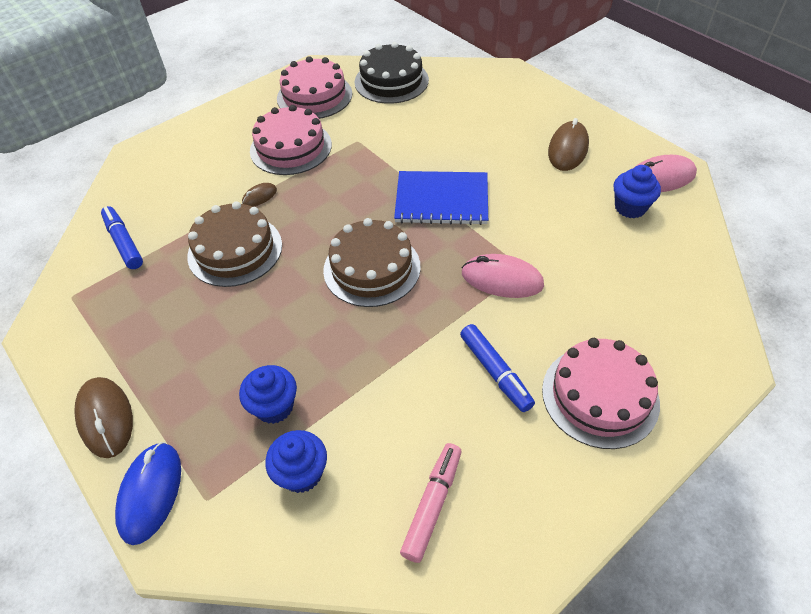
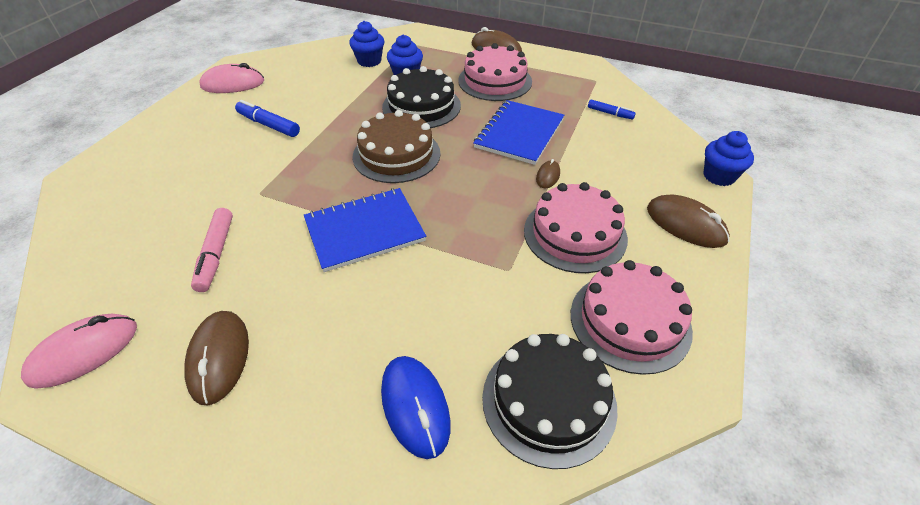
camera: 150 degrees right, 5 degrees down
blue marker [101,206,143,269] -> blue marker [588,99,636,119], size x0.62
blue mouse [115,442,181,545] -> blue mouse moved to [381,356,451,459]
brown cake [187,201,282,287] -> blue notebook [473,100,564,165]
pink marker [400,443,461,563] -> pink marker moved to [191,208,233,292]
pink mouse [462,254,544,298] -> pink mouse moved to [199,63,264,93]
pink cake [542,338,660,449] -> pink cake moved to [458,43,532,101]
blue cupcake [614,165,661,218] -> blue cupcake moved to [703,131,754,186]
none -> black cake [382,66,461,128]
none -> brown mouse [647,195,730,248]

